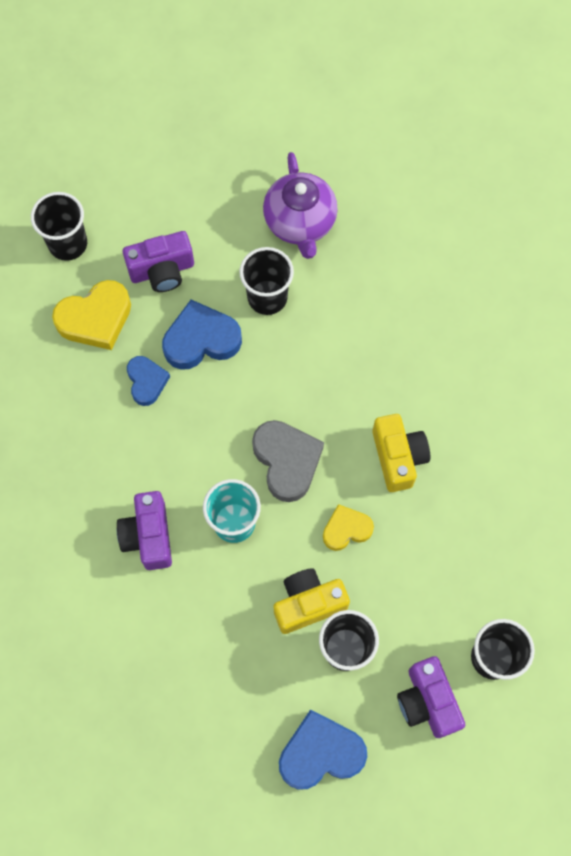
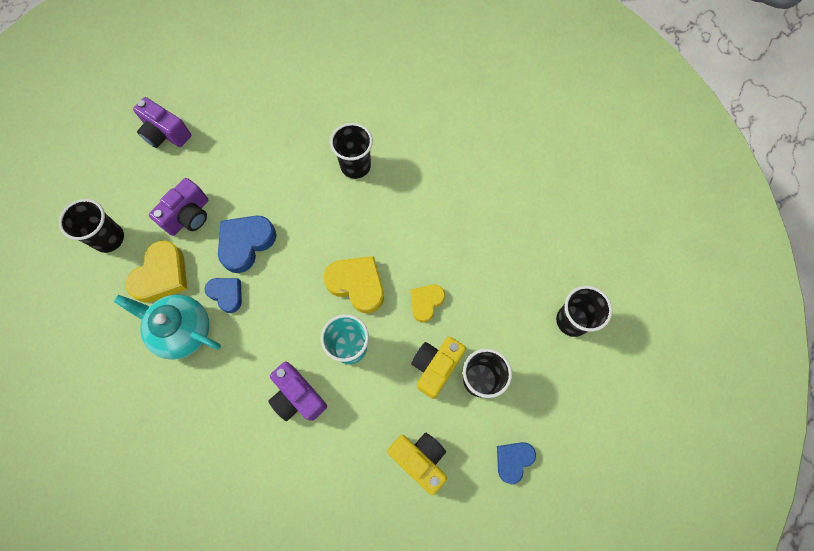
camera: 35 degrees left, 0 degrees up
black cup [239,247,294,315] -> black cup moved to [330,123,373,179]
grey heart [252,420,324,502] -> yellow heart [323,256,384,313]
purple teapot [263,152,338,259] -> none
blue heart [279,709,367,790] -> blue heart [497,442,536,484], size x0.62
yellow camera [372,414,430,492] -> yellow camera moved to [387,432,447,496]
purple camera [397,656,465,738] -> purple camera moved to [133,97,191,148]
none -> turquoise teapot [114,295,221,360]

